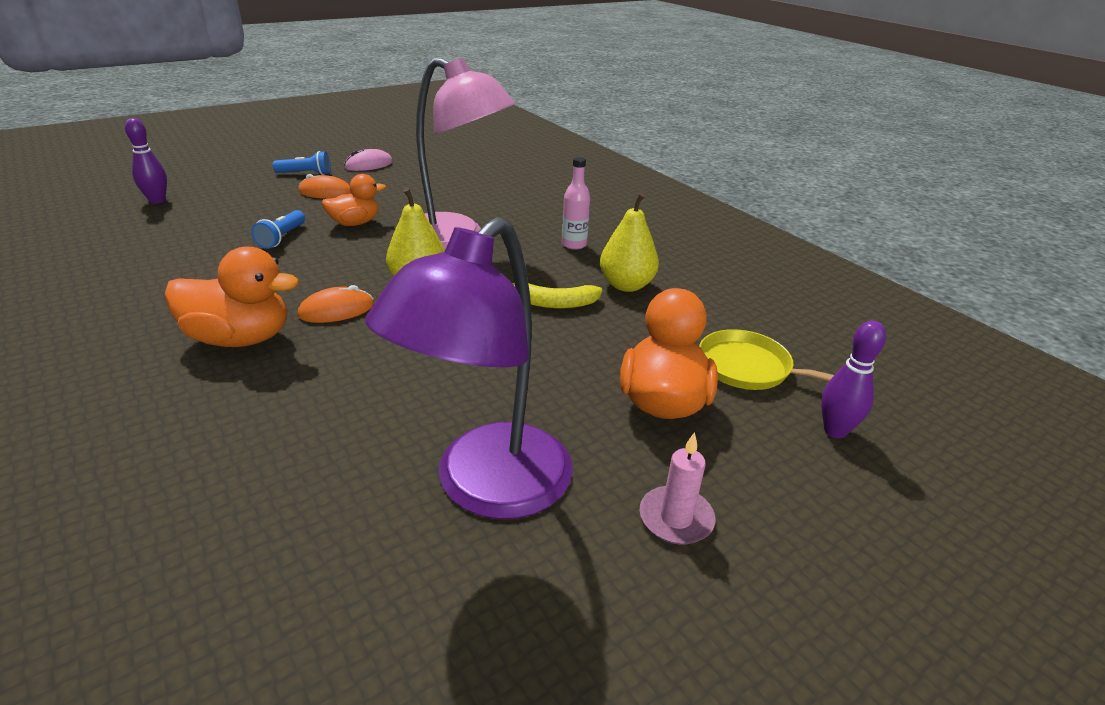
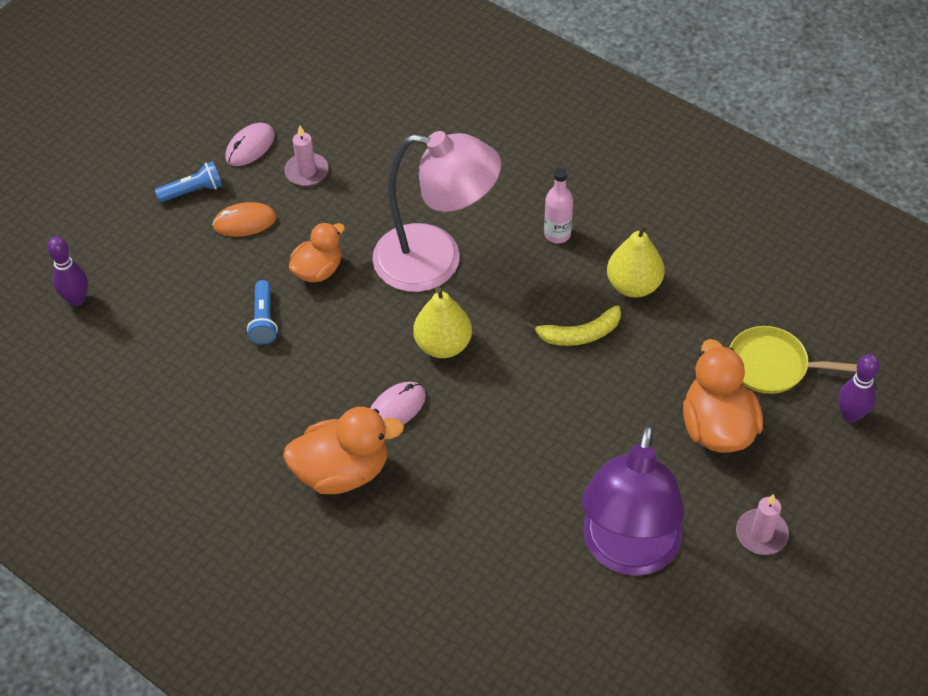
camera: 15 degrees left, 20 degrees up
orange mouse [298,285,374,323] -> pink mouse [370,382,426,425]
none -> pink candle [284,126,329,186]

